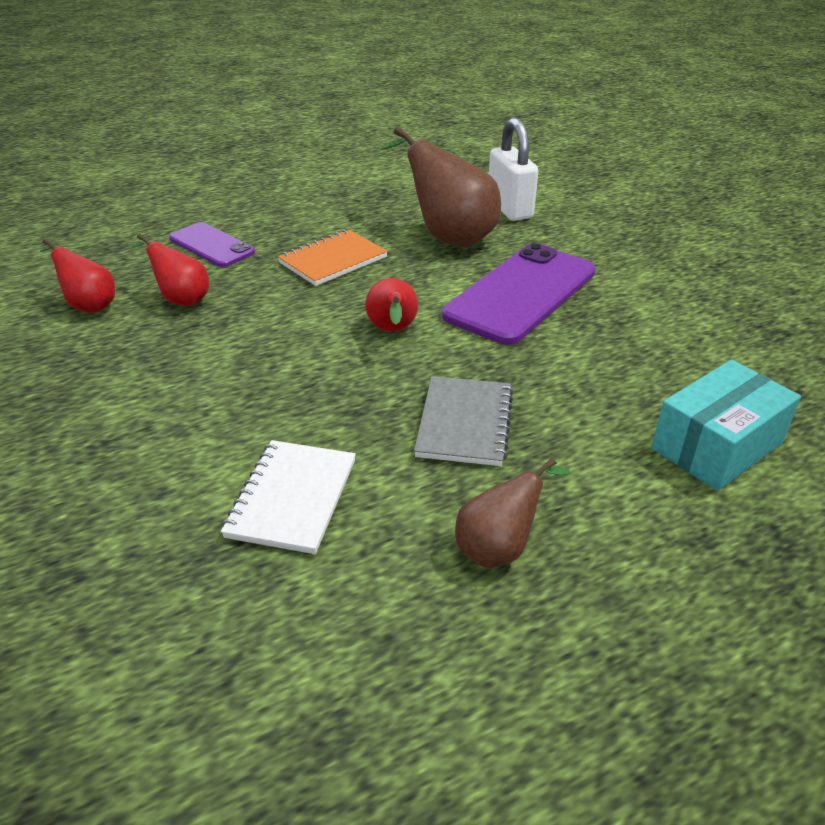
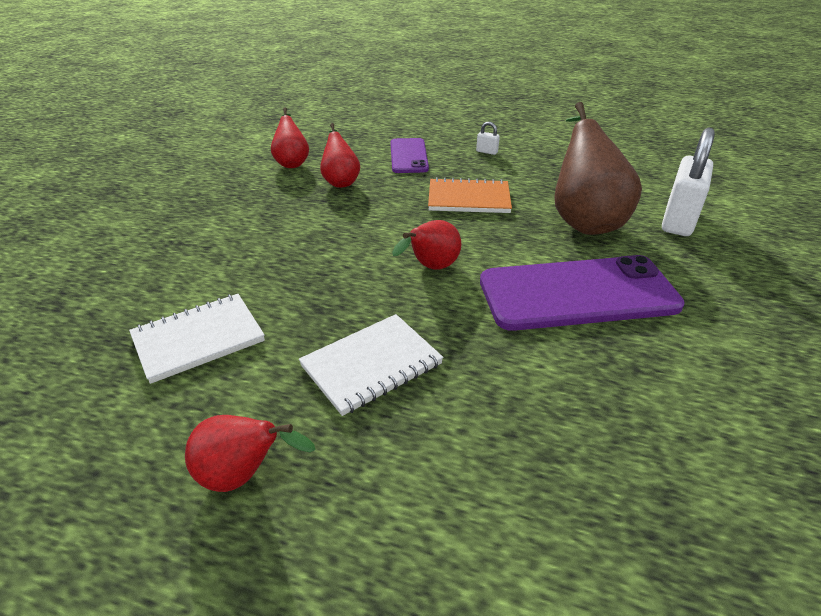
camera: 45 degrees right, 0 degrees up
grey notebook [414,376,514,466] -> white notebook [299,314,443,416]
brown pear [455,458,570,568] -> red pear [185,415,316,492]
turquoise box [652,359,801,491] -> none
none -> white padlock [476,122,500,155]

